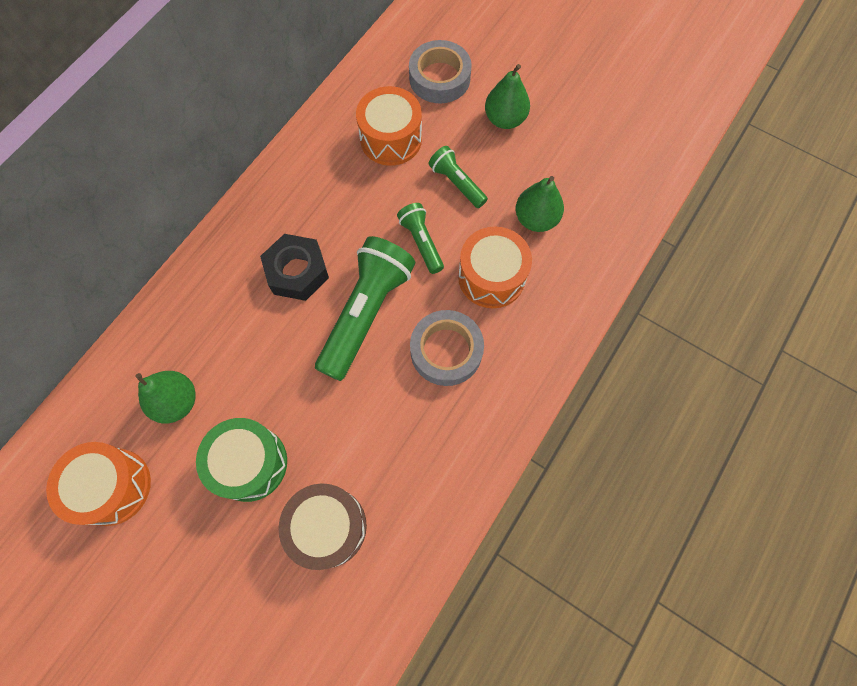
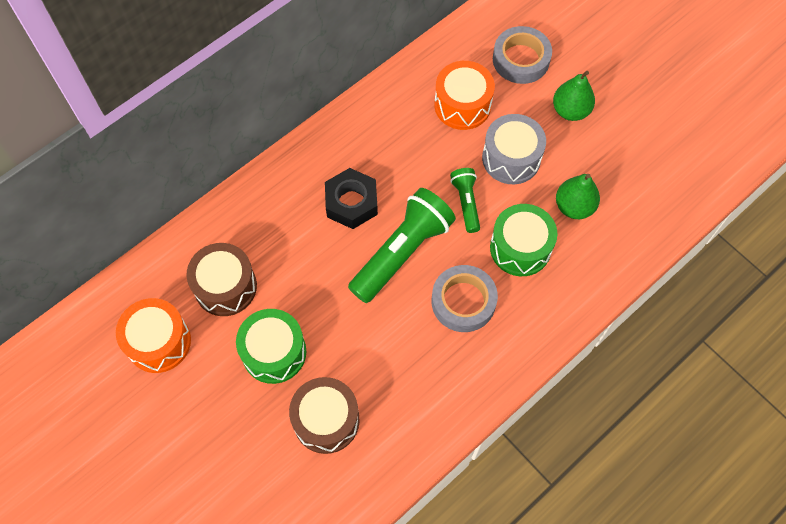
camera: 15 degrees right, 5 degrees down
green pear [135,371,196,424] -> brown drum [186,243,257,316]
green flashlight [429,146,488,208] -> grey drum [482,114,546,184]
orange drum [458,226,532,308] -> green drum [490,204,557,276]

